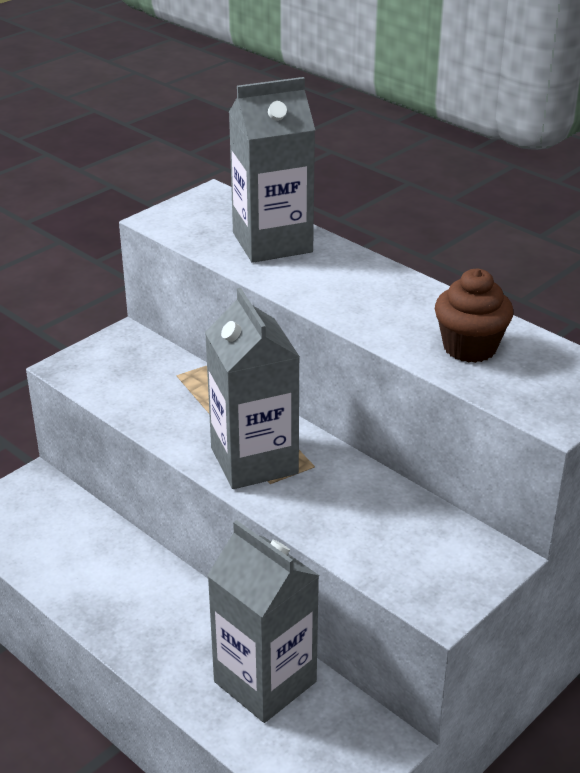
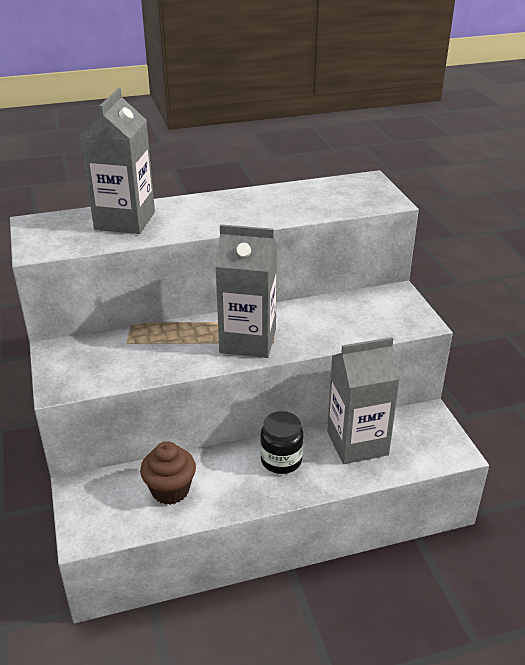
camera: 60 degrees left, 0 degrees up
brown cupcake [435,269,514,363] -> brown cupcake moved to [140,442,196,505]
none -> black jar [260,411,303,474]

